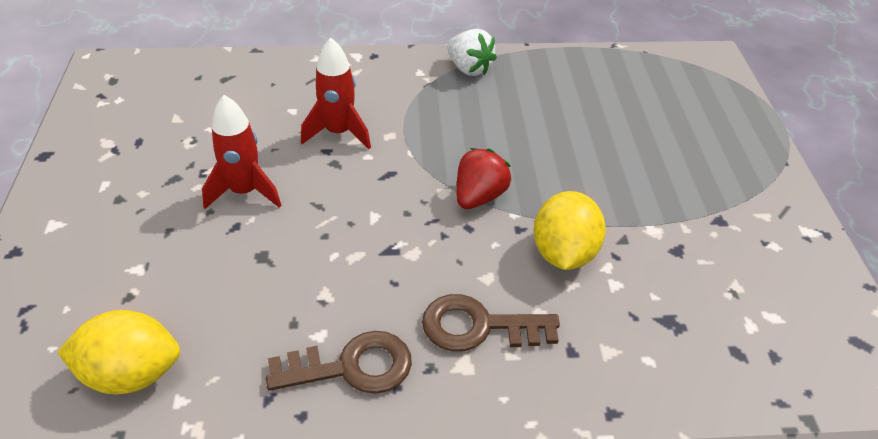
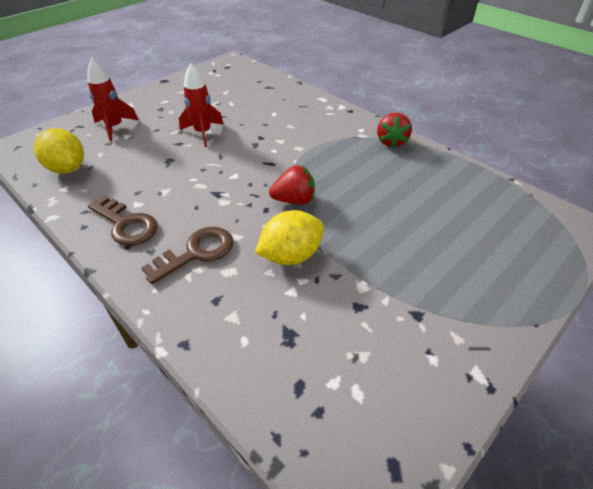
camera: 50 degrees right, 0 degrees up
red rocket [301,38,371,149] -> red rocket moved to [87,58,139,141]
brown key [422,294,560,351] -> brown key turned 90 degrees clockwise [141,227,233,284]
white strawberry [447,29,497,76] -> red strawberry [377,113,412,148]

